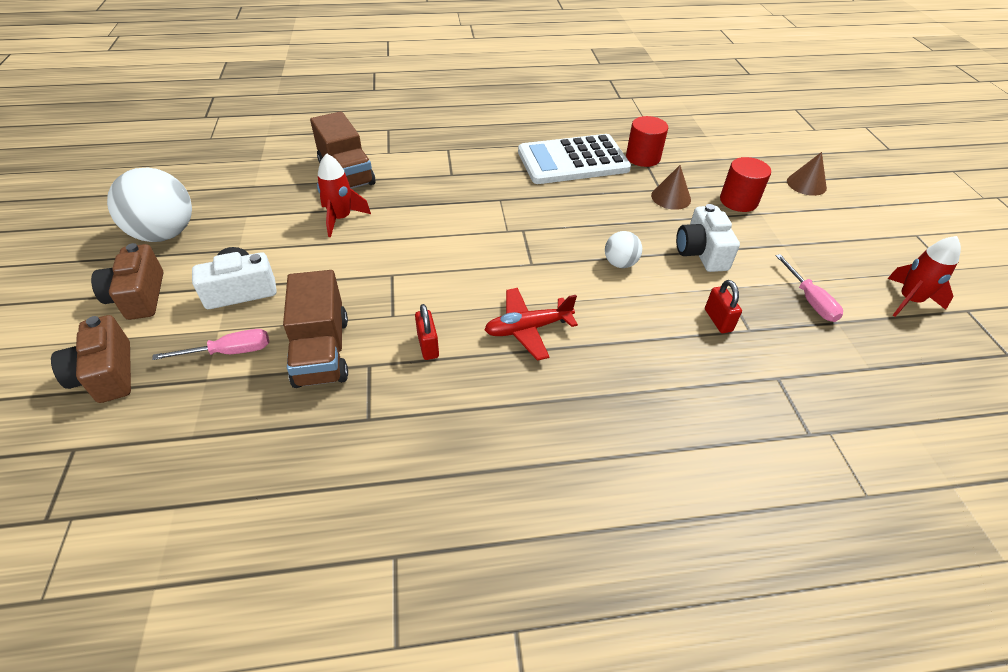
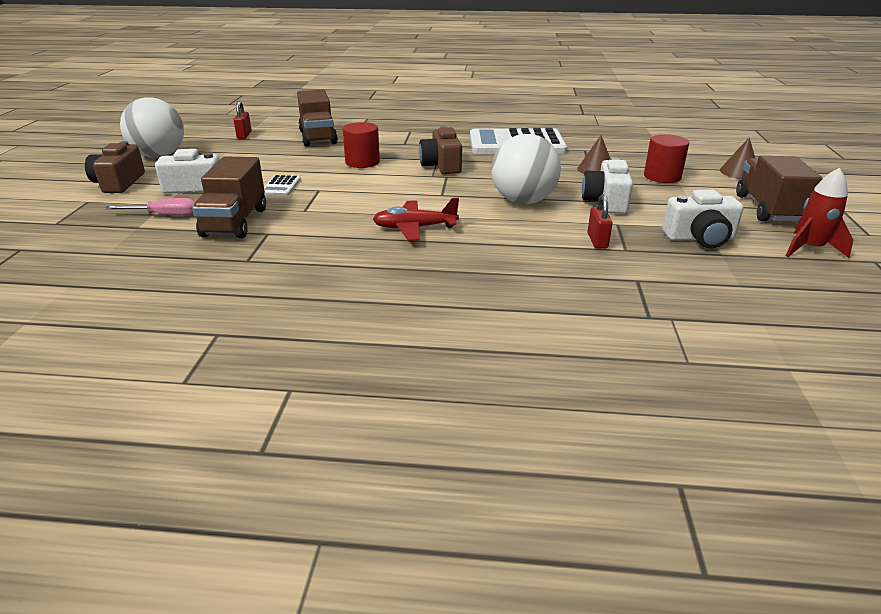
camera: 15 degrees right, 15 degrees down
brown camera [51,315,131,403] -> brown camera moved to [419,126,462,174]
red rocket [317,153,371,237] -> none
red padlock [415,304,439,360] -> red padlock moved to [234,101,252,139]
white ball [605,231,642,268] -> white ball [491,134,561,204], size x1.98
red cylinder [626,116,668,167] -> red cylinder moved to [343,122,380,168]
pink screwdriver [776,254,843,322] -> white camera [662,190,743,249]
none -> white calculator [264,175,301,196]
none -> brown truck [736,156,823,222]

